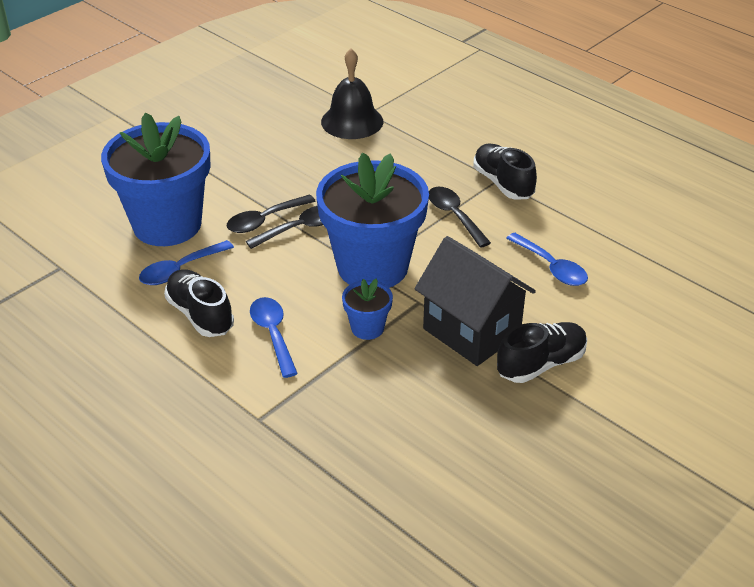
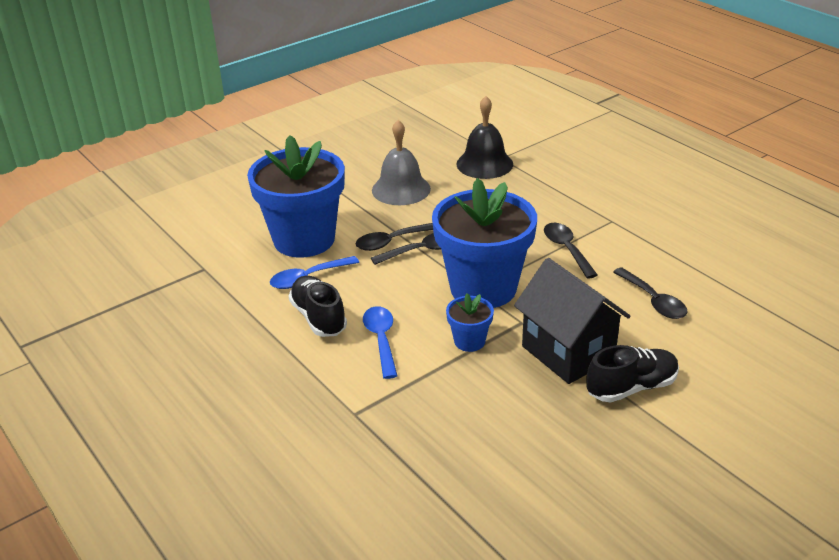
camera: 10 degrees right, 5 degrees down
black shoe [473,144,537,200] -> none
blue spoon [506,233,588,286] -> black spoon [613,267,688,319]
none -> grey bell [372,120,431,205]

